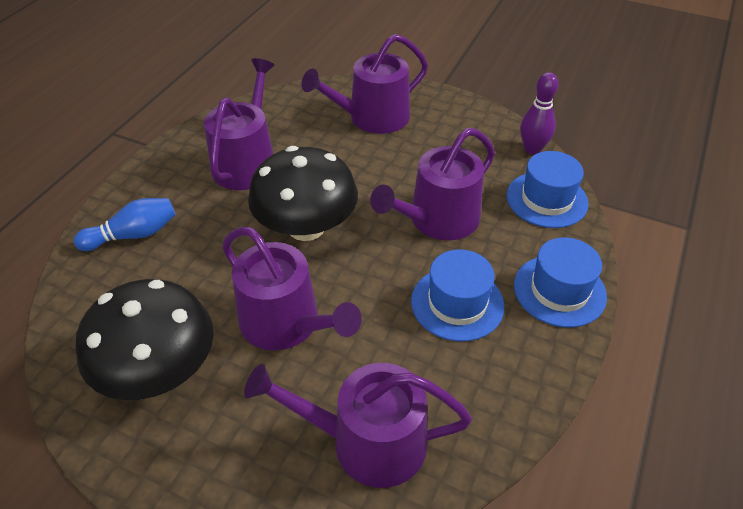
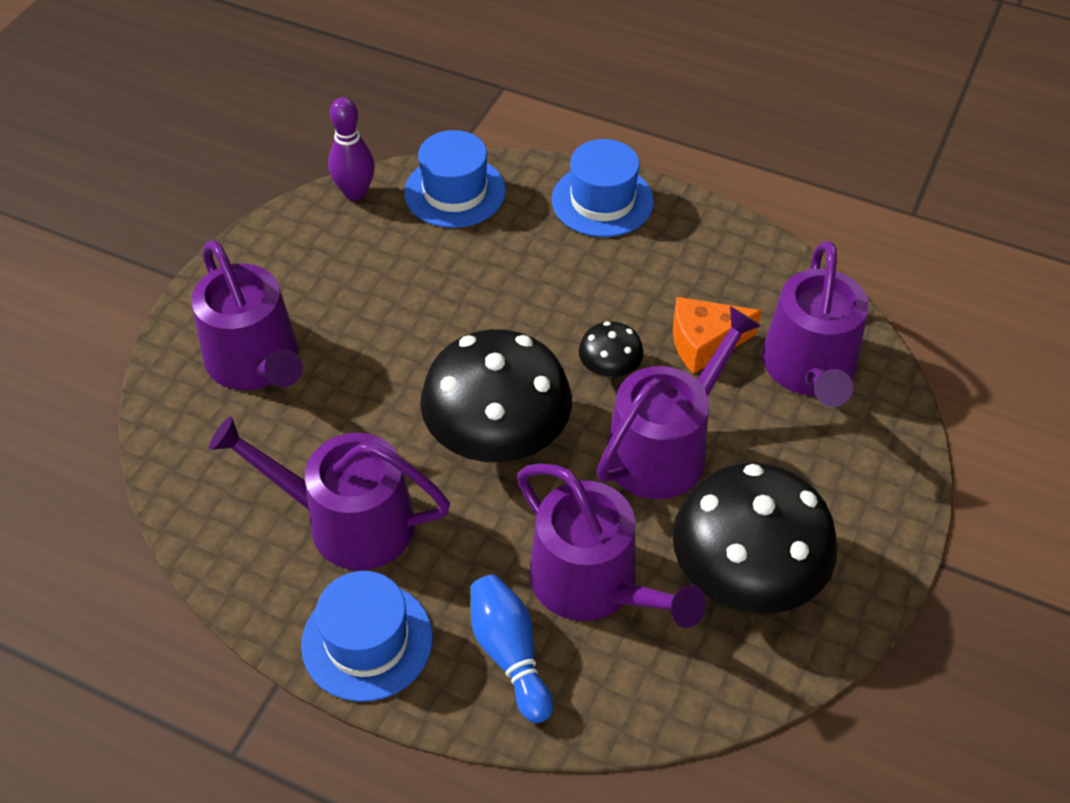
camera: 90 degrees left, 5 degrees up
purple watering can [370,128,495,240] -> purple watering can moved to [517,463,706,628]
blue hat [411,249,504,342] -> blue hat moved to [301,571,433,702]
none -> black mushroom [579,321,644,377]
none -> orange cheese [673,297,762,374]

